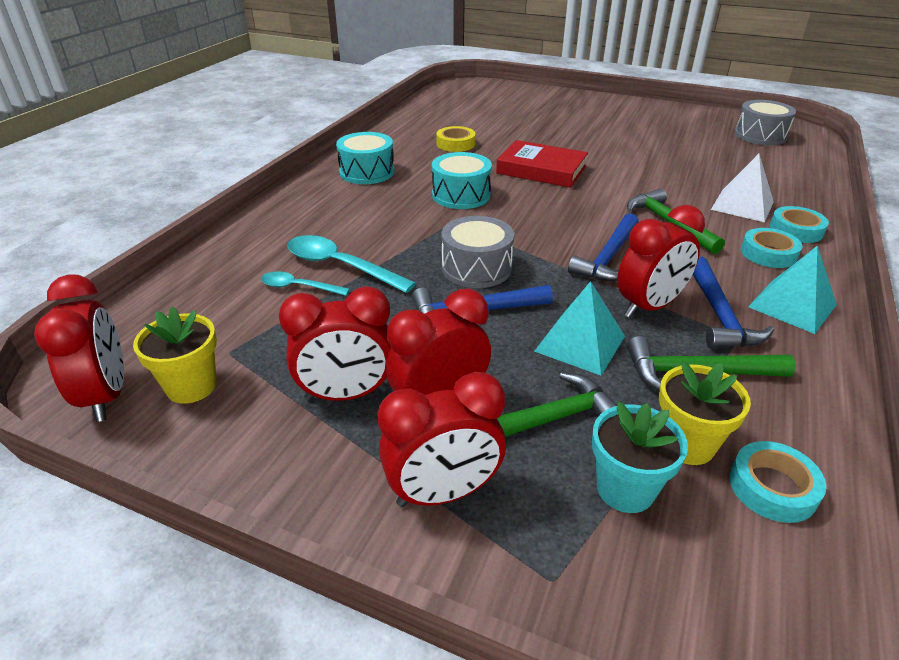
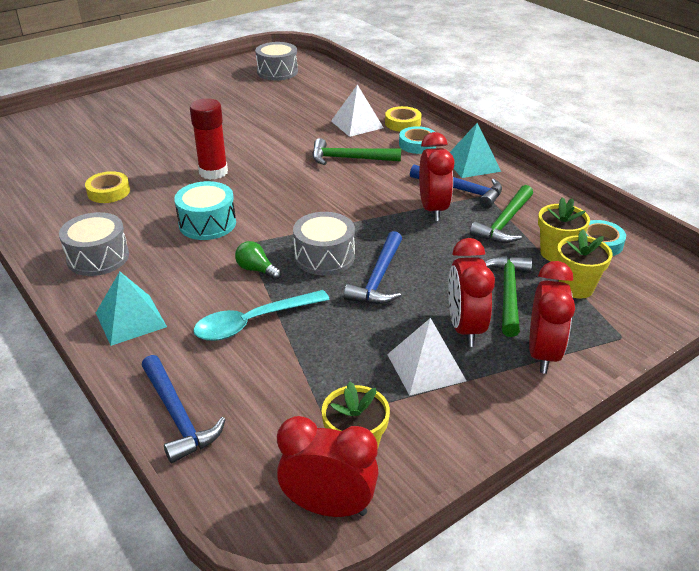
camera: 60 degrees left, 0 degrees up
turquoise spoon [261,271,350,296] -> none
red clock [279,287,391,401] -> white pyramid [387,318,466,396]
turquoise drum [336,132,394,184] -> grey drum [59,212,129,276]
red book [496,140,588,188] -> red glue stick [190,98,228,180]
turquoise pyramid [534,281,625,376] -> turquoise pyramid moved to [96,271,167,346]
blue hammer [568,213,639,281] -> blue hammer moved to [141,355,226,463]
turquoise flower pot [592,402,688,513] -> yellow flower pot [557,230,612,299]
turquoise tape [770,206,829,243] -> yellow tape [385,106,422,132]
none -> green light bulb [235,241,281,280]

